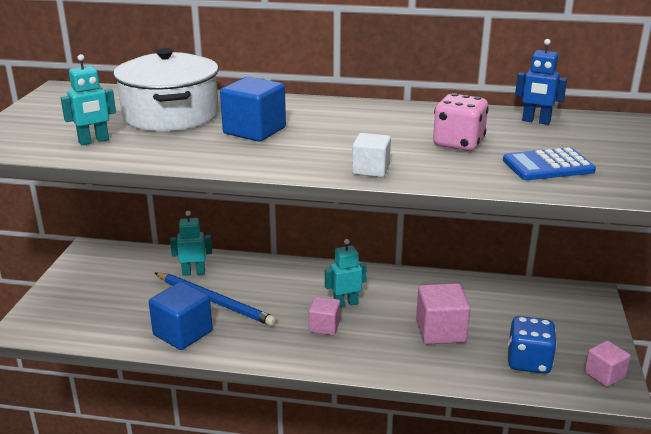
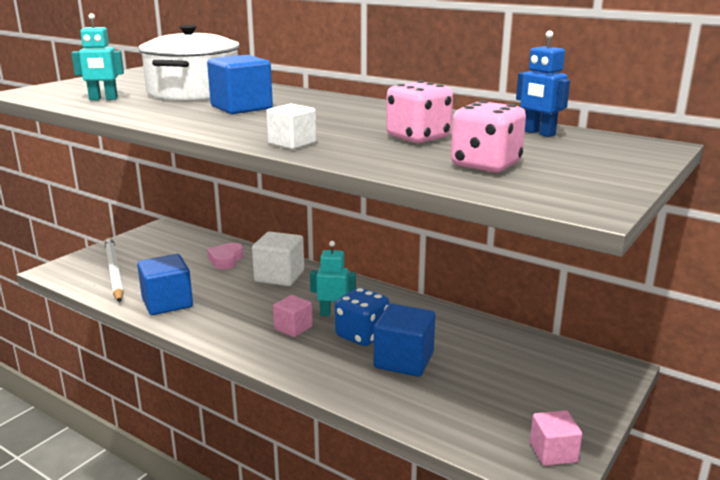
camera: 25 degrees right, 5 degrees down
blue pencil [155,272,277,326] -> none
turquoise robot [170,211,212,276] -> pink heart [207,243,244,269]
pink cube [416,283,471,344] -> blue cube [374,304,435,377]
blue calculator [503,147,596,180] -> pink dice [451,100,526,173]
blue dice [508,316,557,374] -> blue dice moved to [335,288,389,346]
none -> white pencil [105,238,124,302]
none -> white cube [252,232,304,286]

